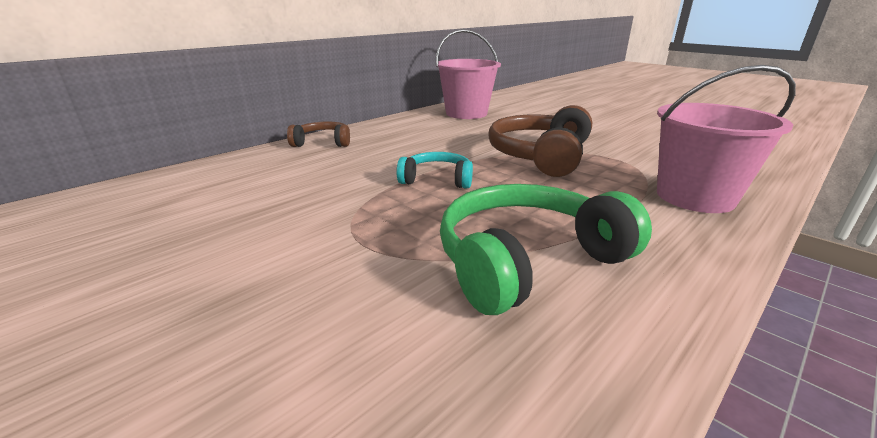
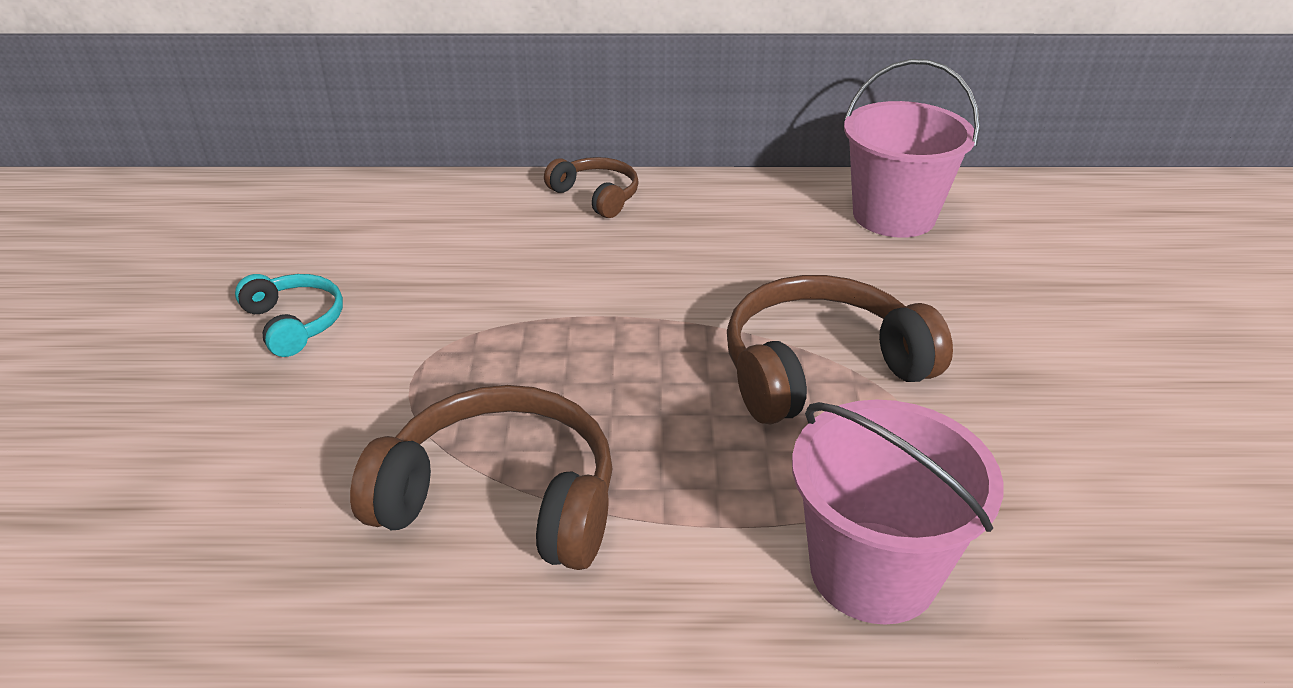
camera: 45 degrees right, 10 degrees up
turquoise headphones [396,152,473,189] -> turquoise headphones moved to [235,274,343,357]
green headphones [440,184,652,315] -> brown headphones [350,385,613,570]

